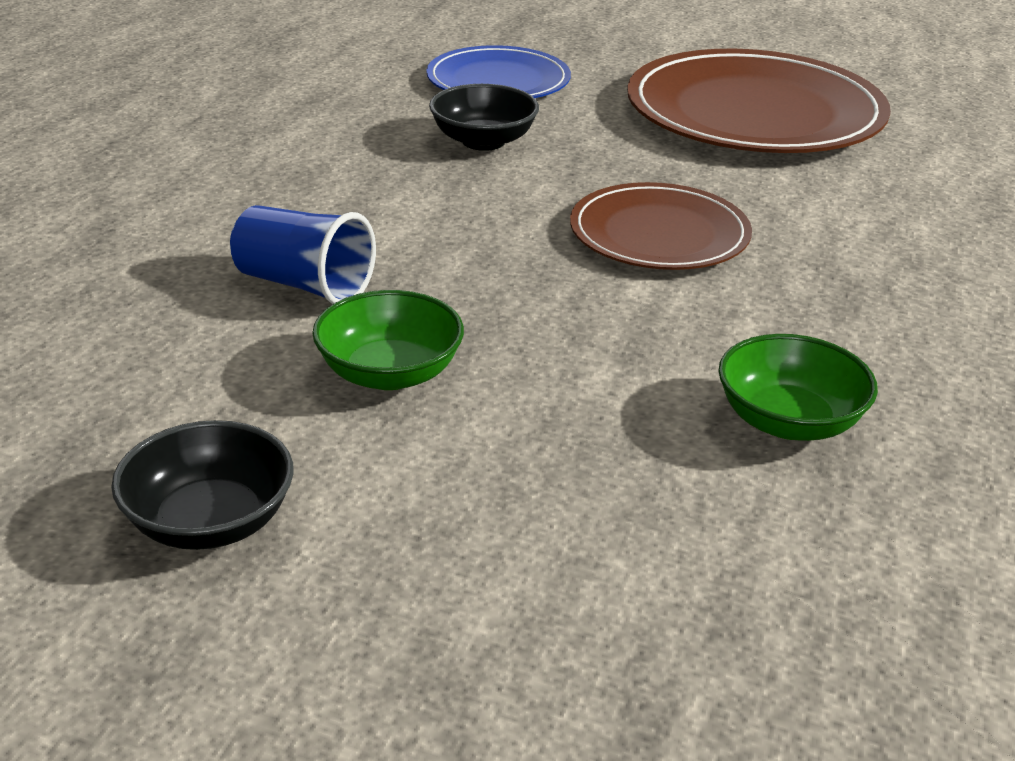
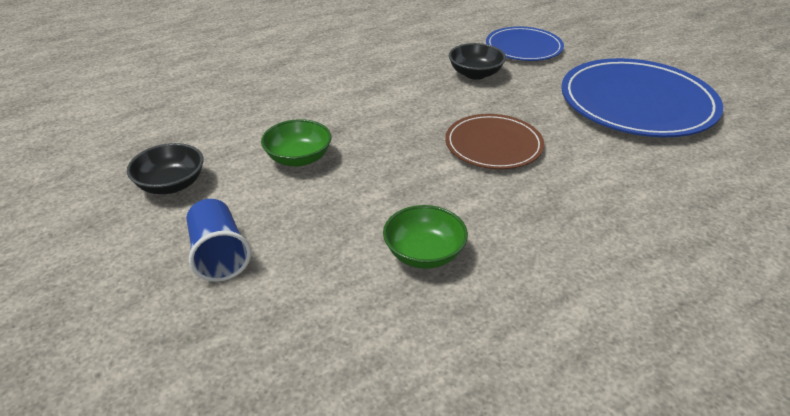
camera: 40 degrees right, 5 degrees up
blue cup [230,205,376,304] -> blue cup moved to [187,199,251,282]
brown plate [627,49,891,153] -> blue plate [561,58,723,137]

